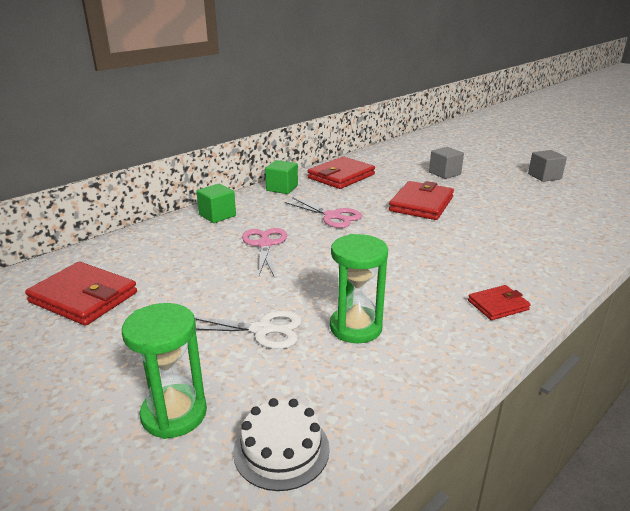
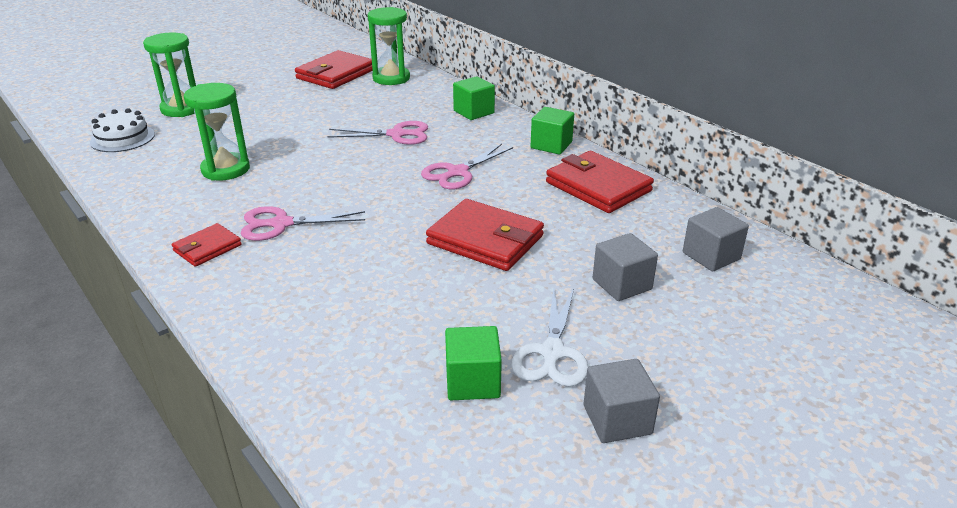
camera: 95 degrees right, 5 degrees up
white scissors [195,311,302,349] -> white scissors moved to [511,288,588,387]
red wallet [468,285,531,320] -> red wallet turned 60 degrees clockwise [172,223,242,267]
none -> pink scissors [240,206,365,241]
none -> green hourglass [368,7,410,85]
none -> green cube [445,326,502,400]
none -> grey cube [683,207,749,272]

